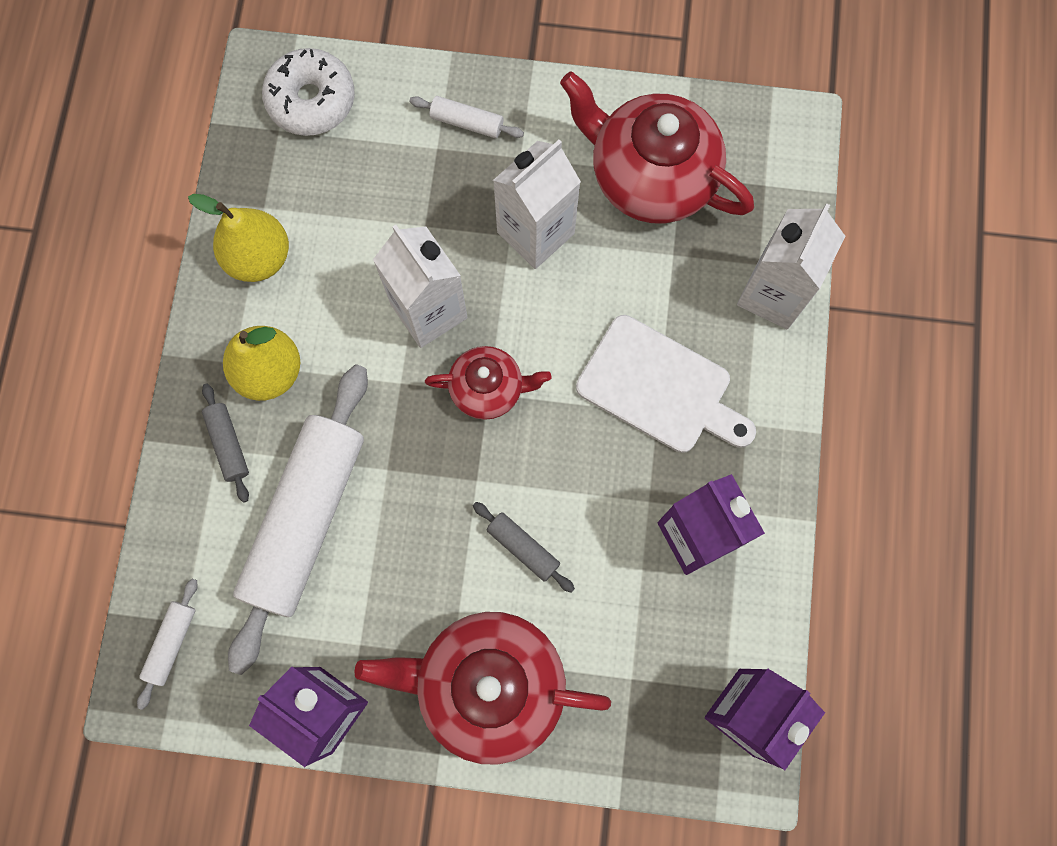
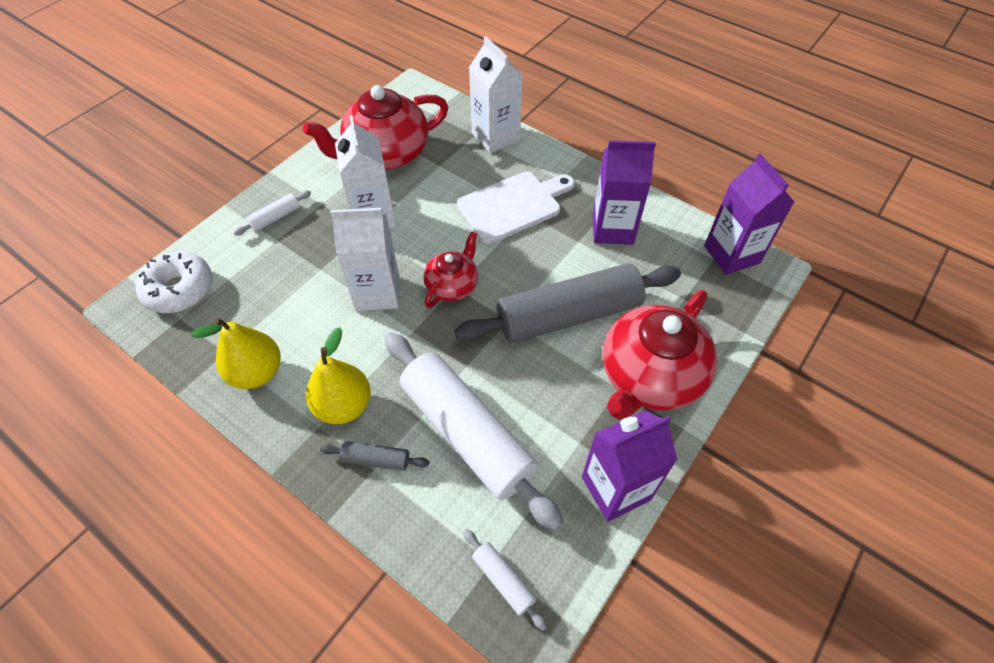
camera: 60 degrees left, 20 degrees down
grey rolling pin [473,502,575,593] -> grey rolling pin [454,263,681,343], size x2.45

